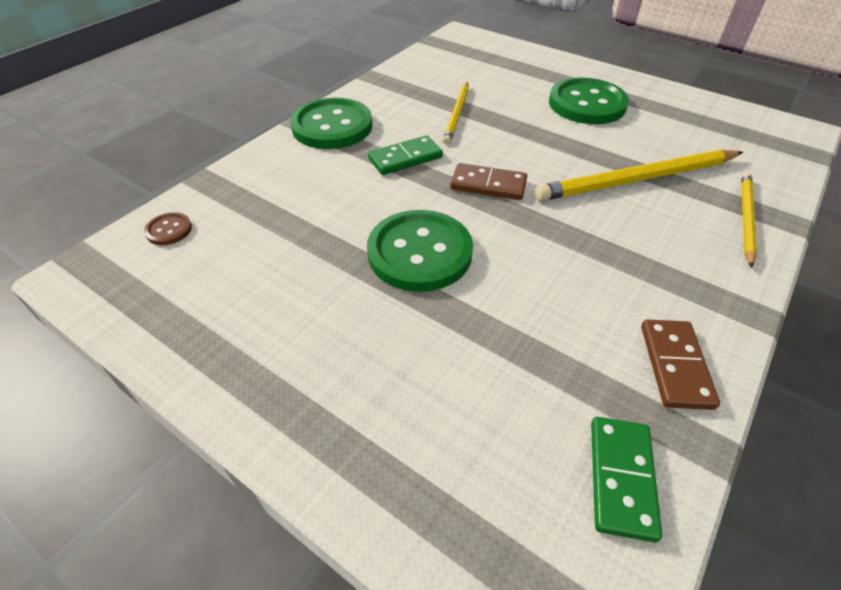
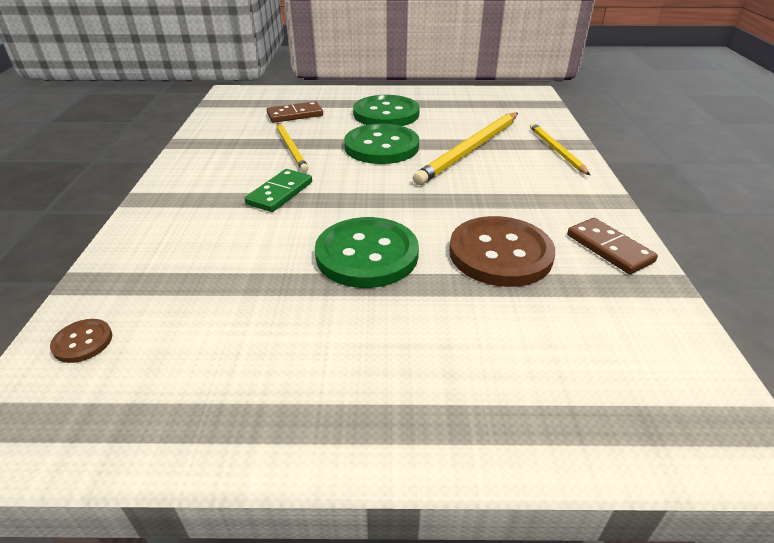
camera: 35 degrees left, 10 degrees down
green button [290,98,373,149] -> green button moved to [344,124,419,164]
brown domino [450,163,527,200] -> brown domino moved to [267,101,323,123]
green domino [591,417,662,542] -> none
none -> brown button [449,216,555,287]

